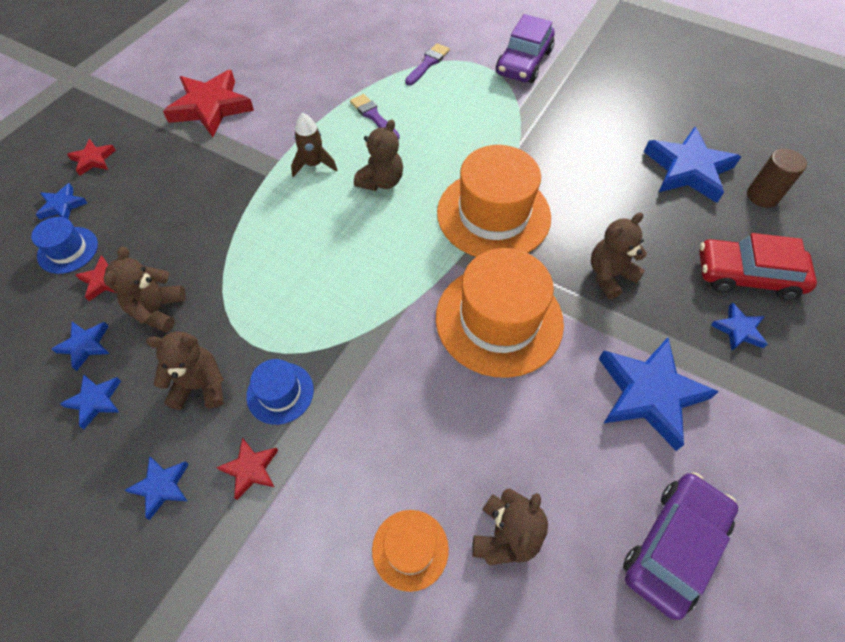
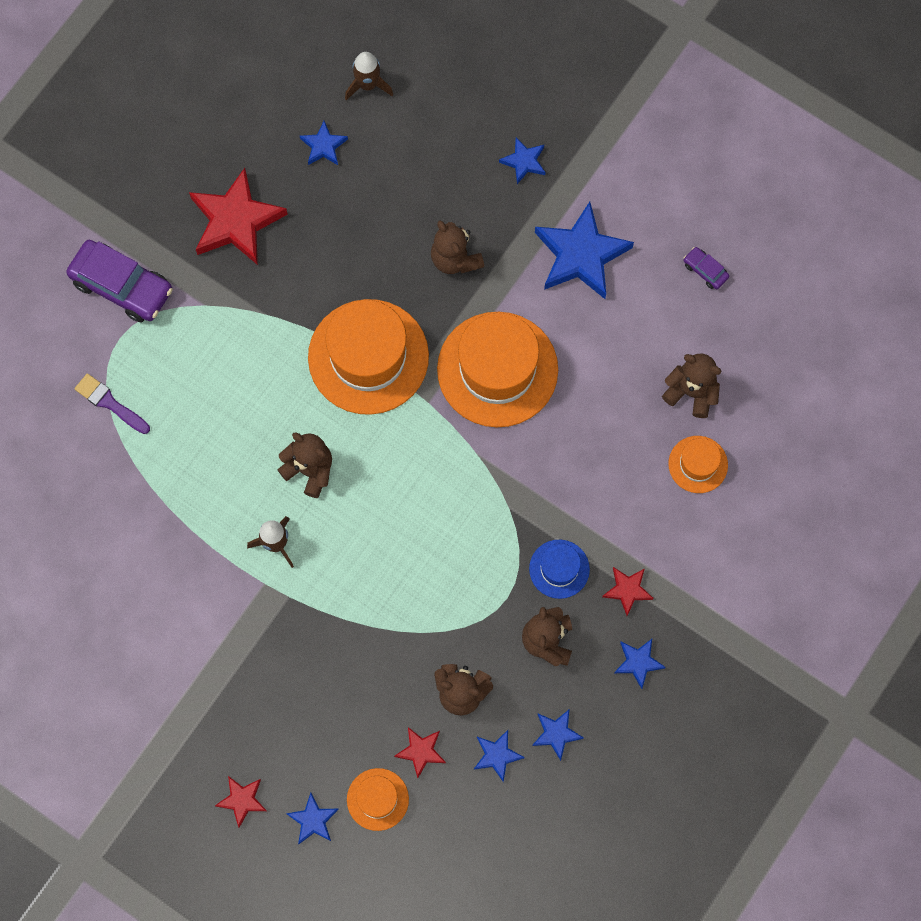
camera: 85 degrees left, 15 degrees up
blue hat [31,217,98,274] -> orange hat [347,768,409,831]
red star [163,70,254,137] -> red star moved to [189,168,288,265]
purple brush [350,94,400,140] -> none
purple car [623,472,738,620] -> purple car [684,247,729,289], size x0.46
blue star [644,127,741,203] -> blue star [300,121,348,165], size x0.49
red car [699,233,817,300] -> none
brown cylinder [747,149,807,208] -> brown rocket [345,52,393,101]

